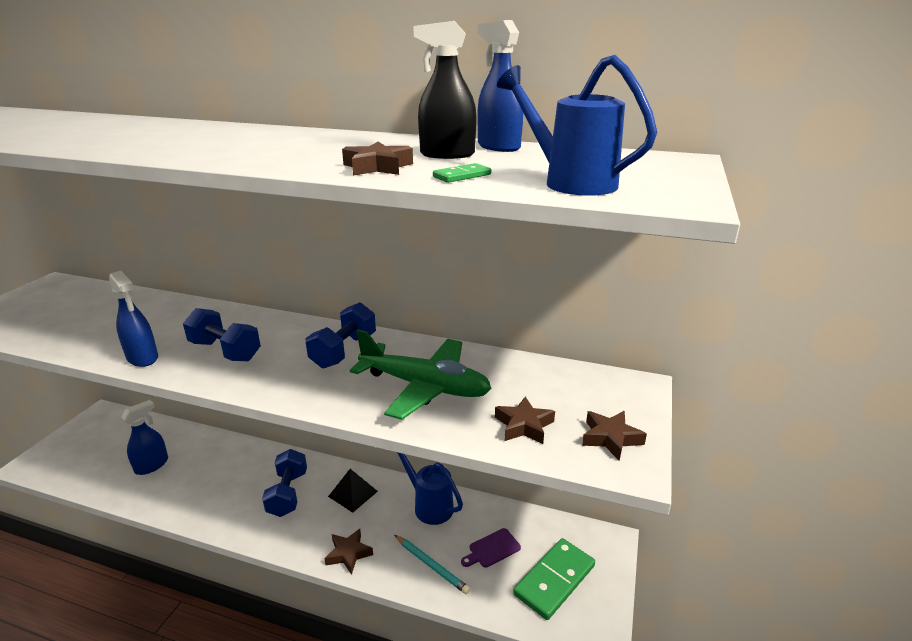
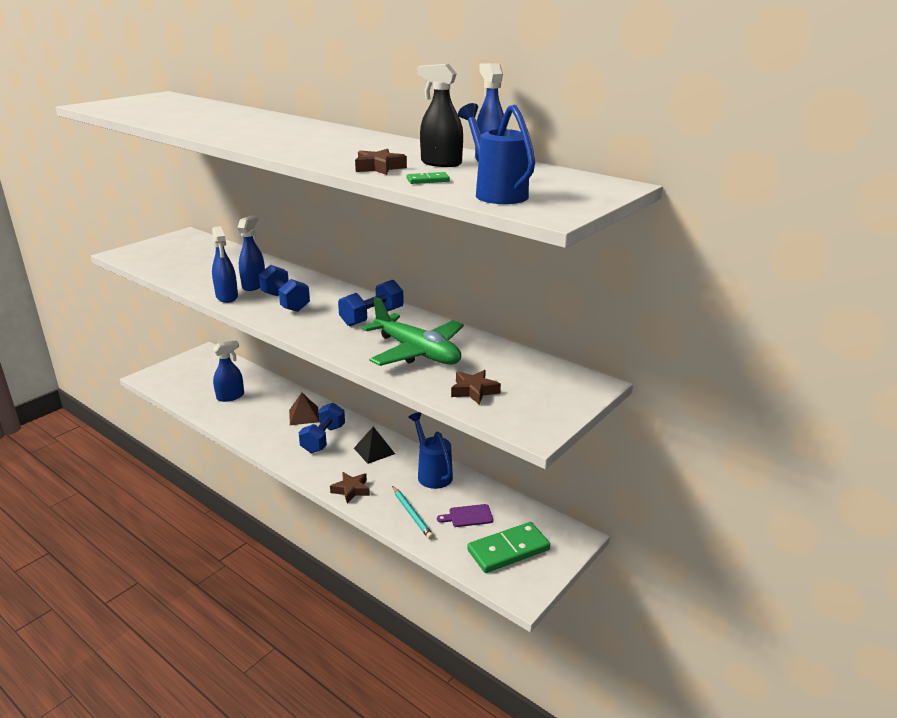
camera: 20 degrees right, 0 degrees up
brown star [582,411,647,461] -> none
none -> blue spray bottle [237,215,265,291]
none -> brown pyramid [289,393,319,425]

